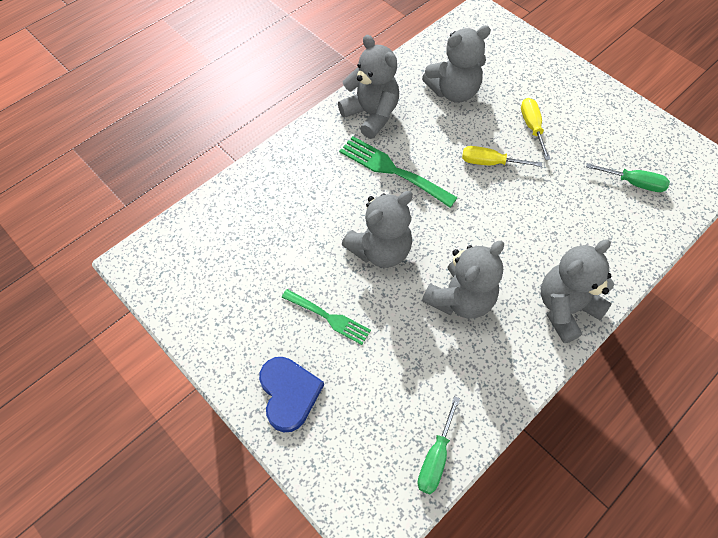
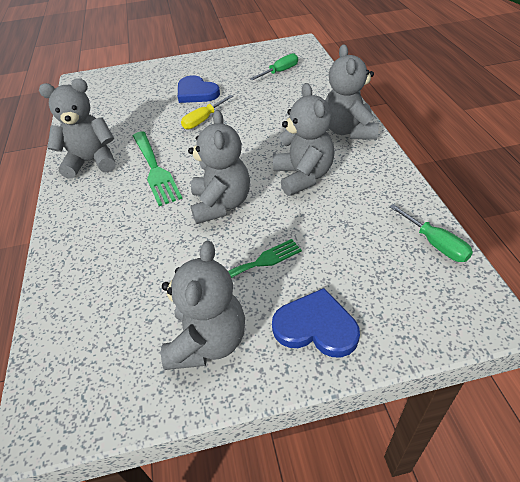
camera: 55 degrees left, 15 degrees down
green fork [339,136,458,208] -> green fork turned 90 degrees counterclockwise [133,131,183,206]
grey teddy bear [422,25,491,103] -> grey teddy bear moved to [161,241,245,370]
yellow screwdriver [521,98,551,160] -> blue heart [178,75,220,103]

